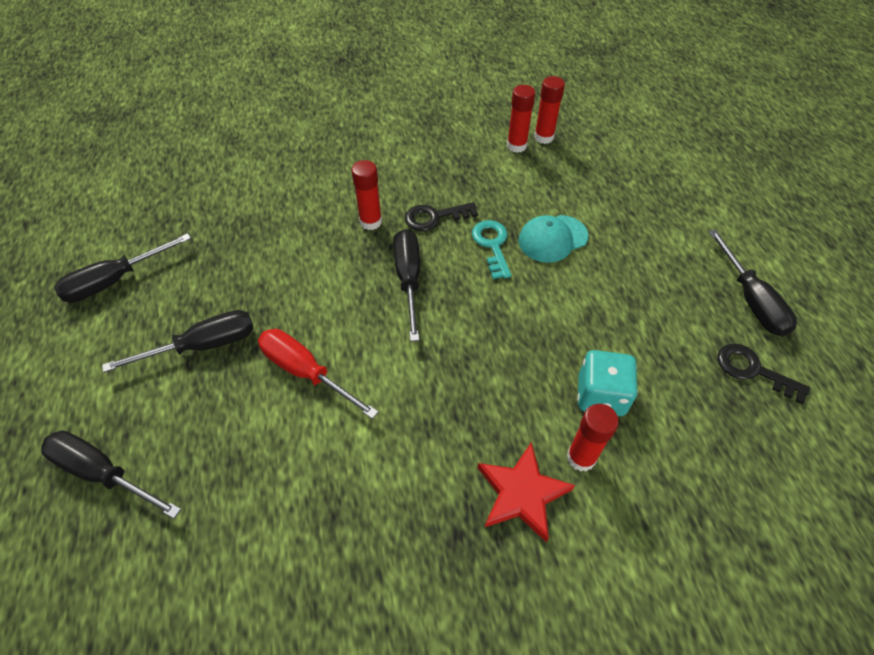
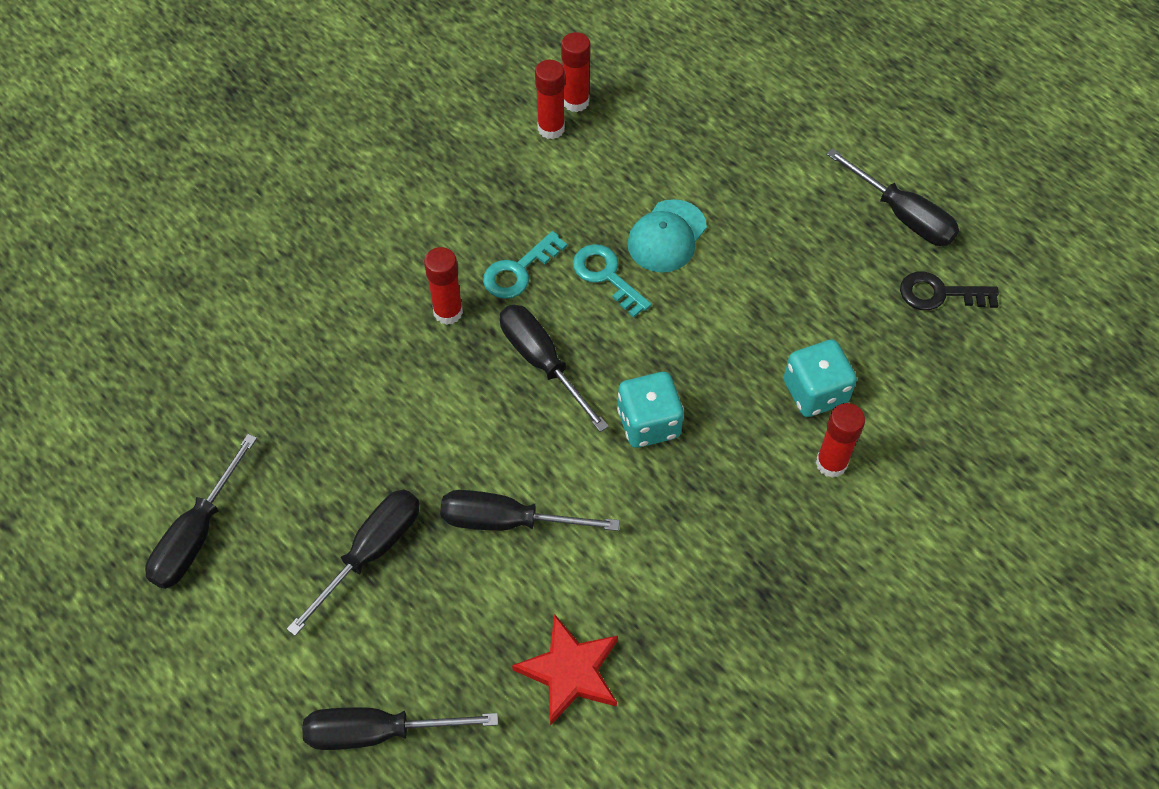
camera: 30 degrees left, 5 degrees up
red screwdriver [258,329,379,419] -> black screwdriver [440,490,620,531]
black key [405,202,478,231] -> turquoise key [483,231,567,299]
red star [478,442,575,542] -> red star moved to [512,614,618,726]
none -> turquoise dice [617,372,684,448]

